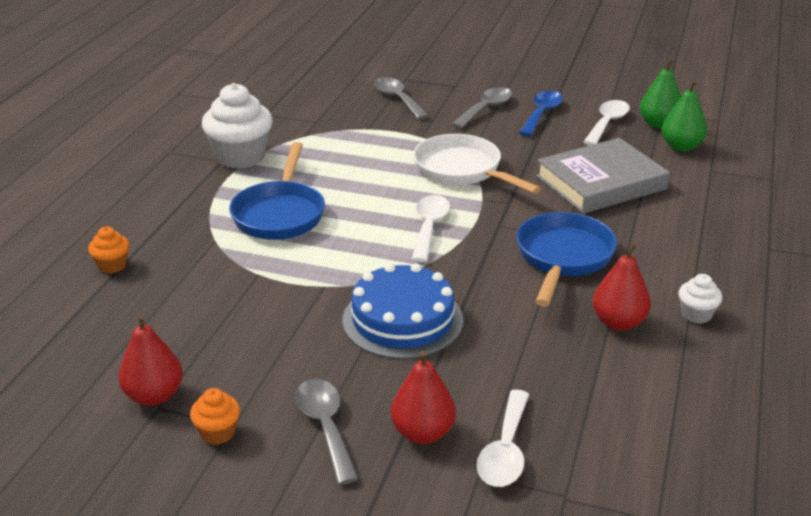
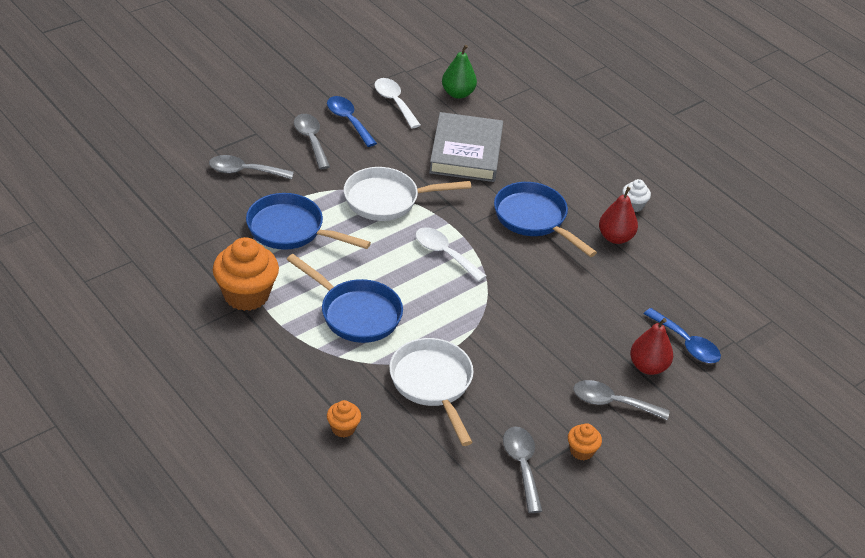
camera: 60 degrees left, 10 degrees up
red pear [118,314,183,406] -> grey spoon [503,427,542,513]
white cupcake [202,83,273,169] -> orange cupcake [213,237,279,311]
blue cake [342,263,464,359] -> none
white spoon [477,390,530,487] -> blue spoon [644,308,721,363]
green pear [640,59,681,129] -> none
none -> blue pan [246,193,371,250]
none -> white pan [389,338,474,446]

